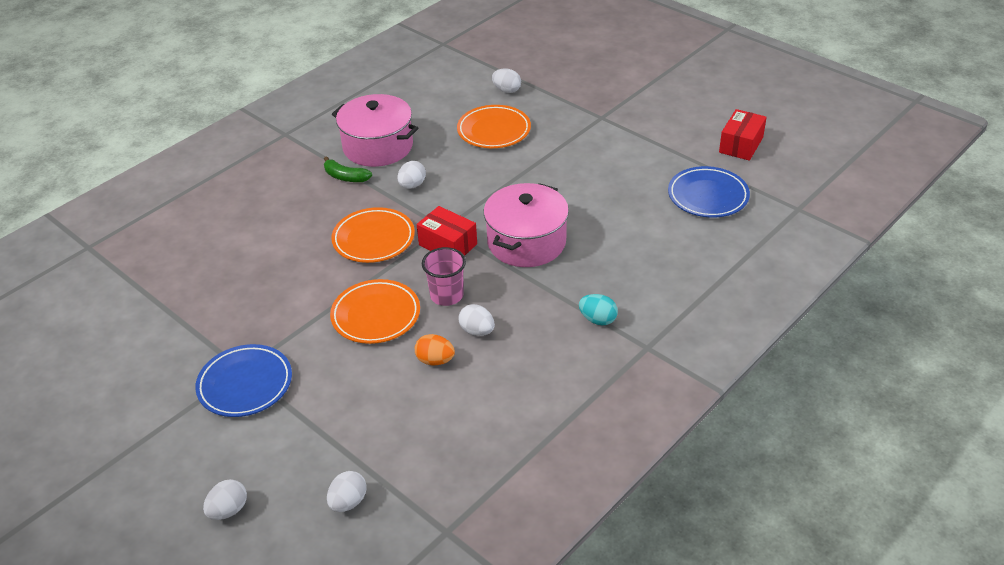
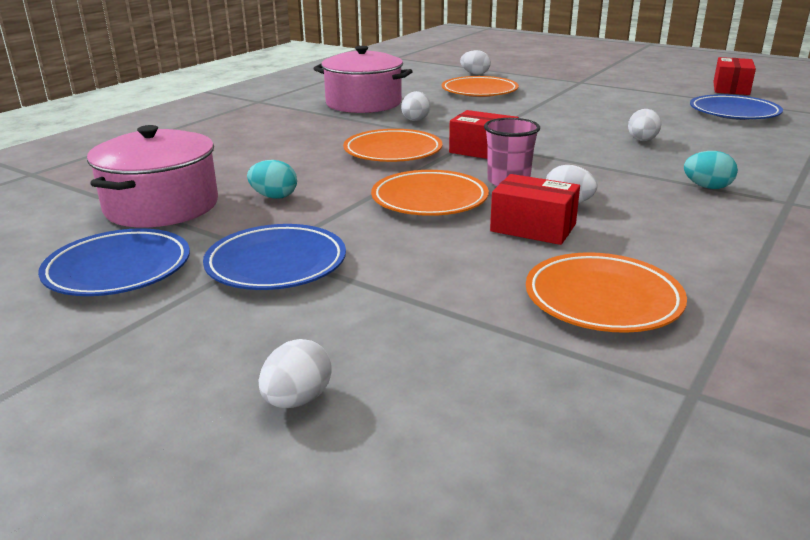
camera: 10 degrees left, 15 degrees down
green banana [324,156,372,182] -> none
white egg [327,471,367,512] -> white egg moved to [628,109,661,141]
orange egg [415,334,455,366] -> red box [490,174,580,245]
pink pot [484,183,569,267] -> pink pot moved to [87,125,218,227]
none -> blue plate [38,228,190,296]
none -> turquoise egg [247,160,297,199]
none -> orange plate [526,252,687,333]

